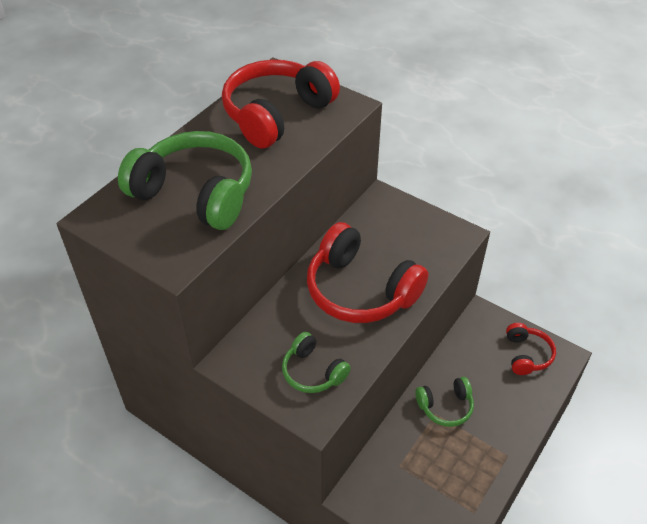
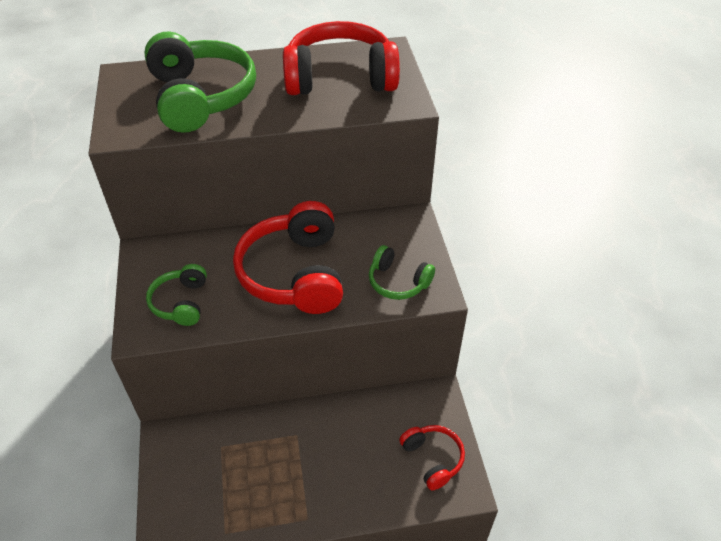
camera: 45 degrees right, 0 degrees up
green headphones [415,377,474,427] -> green headphones moved to [369,245,435,300]
red headphones [506,323,556,375] -> red headphones turned 75 degrees counterclockwise [399,425,465,490]

